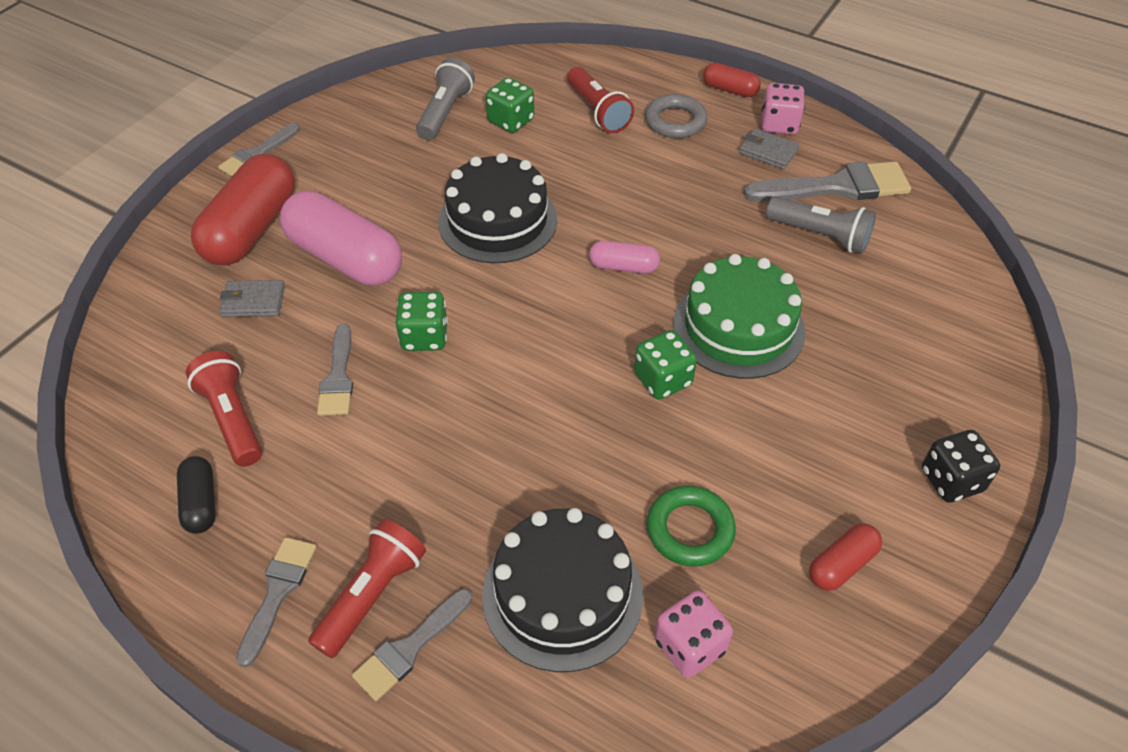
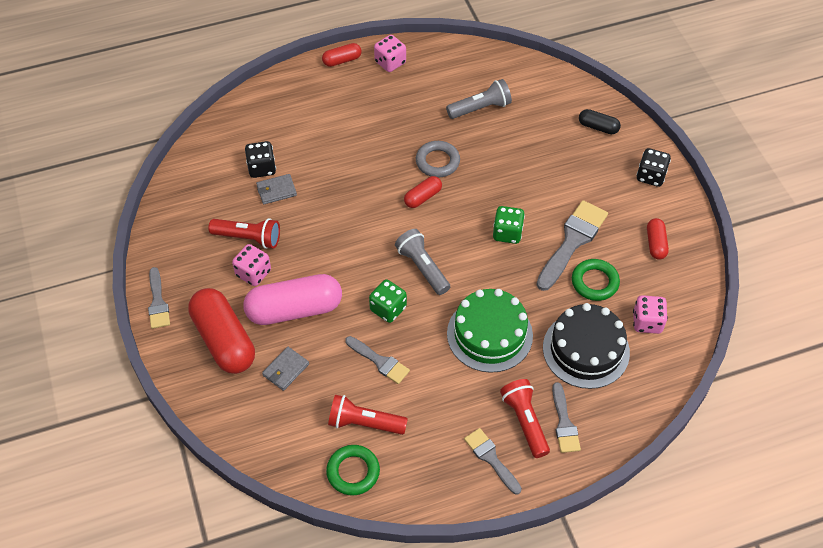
camera: 50 degrees left, 5 degrees up
black capsule [177,456,216,534] -> black capsule moved to [579,109,621,134]
grey flashlight [416,58,475,141] -> grey flashlight moved to [395,229,450,295]
black cake [438,153,557,263] -> none
green dice [485,78,534,133] -> black dice [245,141,276,178]
red flashlight [567,67,634,133] -> red flashlight moved to [208,218,280,249]
pink capsule [589,241,660,273] -> red capsule [404,176,442,208]
grey ring [645,94,708,138] -> grey ring moved to [416,141,460,177]
green cake [673,254,806,379] -> green cake moved to [447,289,533,373]
grey wallet [739,128,799,170] -> grey wallet moved to [256,174,297,204]
grey brush [743,161,911,202] -> grey brush moved to [536,200,608,291]
none -> pink dice [232,244,271,286]
none -> green ring [326,445,380,496]

